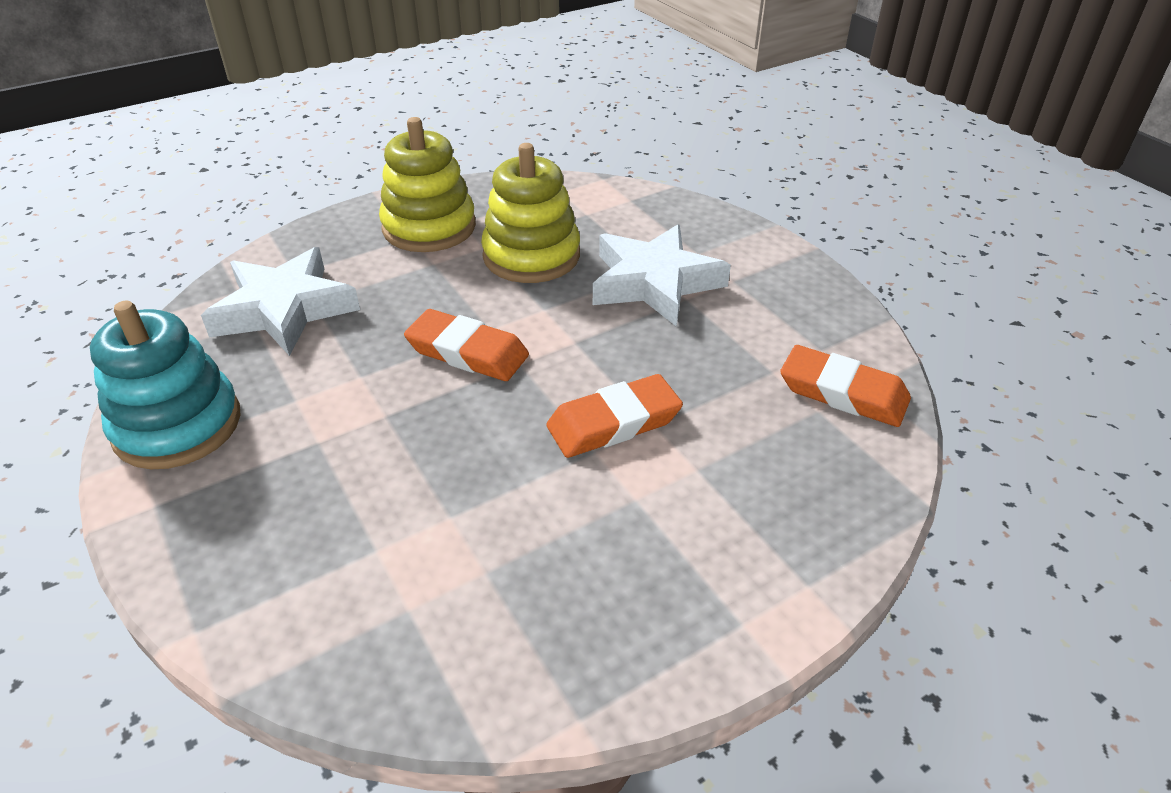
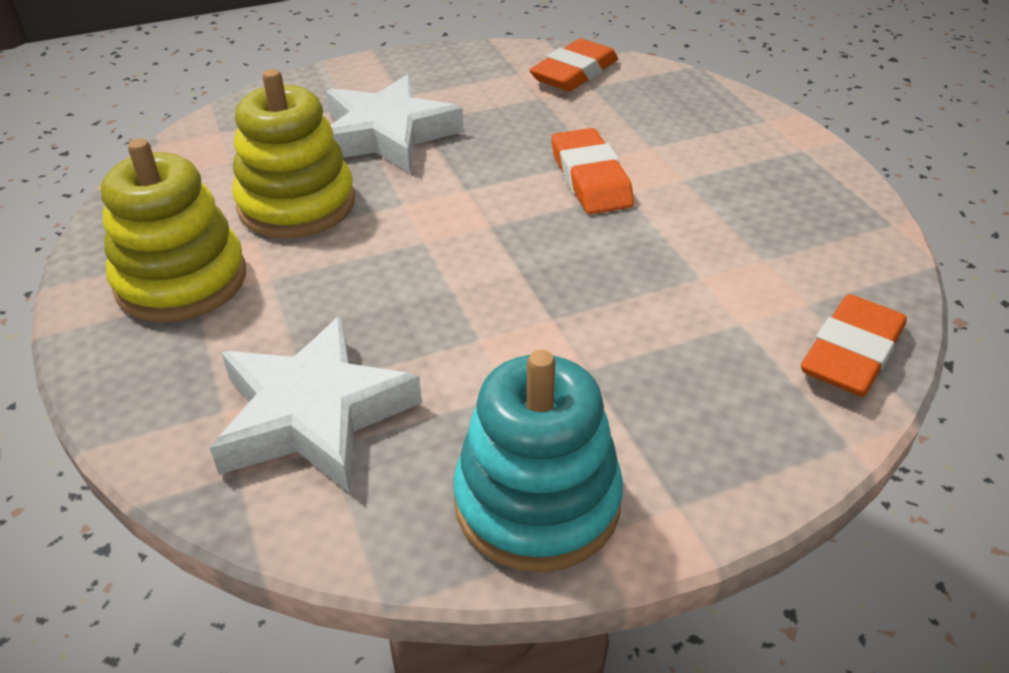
camera: 80 degrees left, 0 degrees up
orange eraser [404,309,529,381] -> orange eraser moved to [801,294,907,397]

